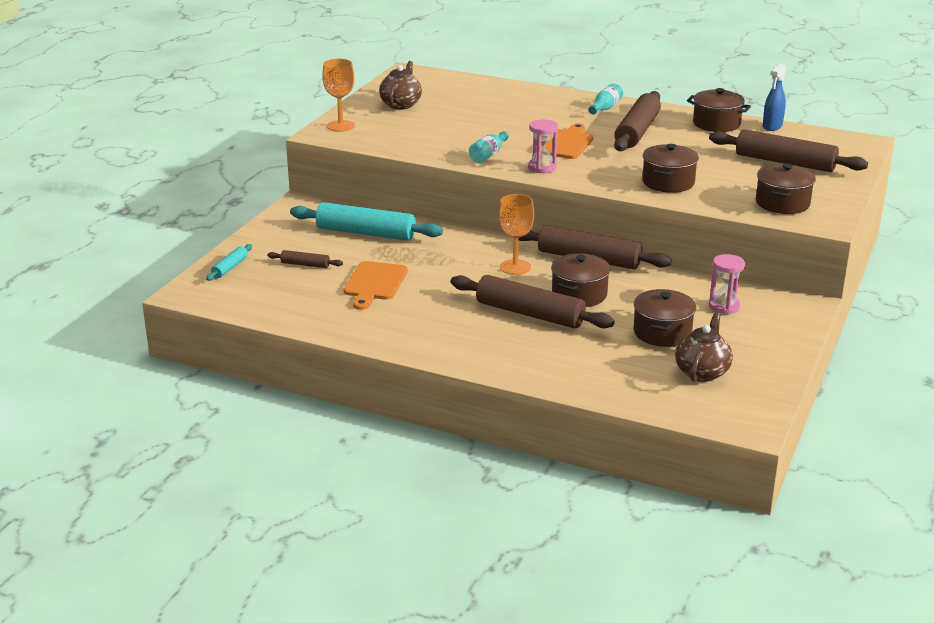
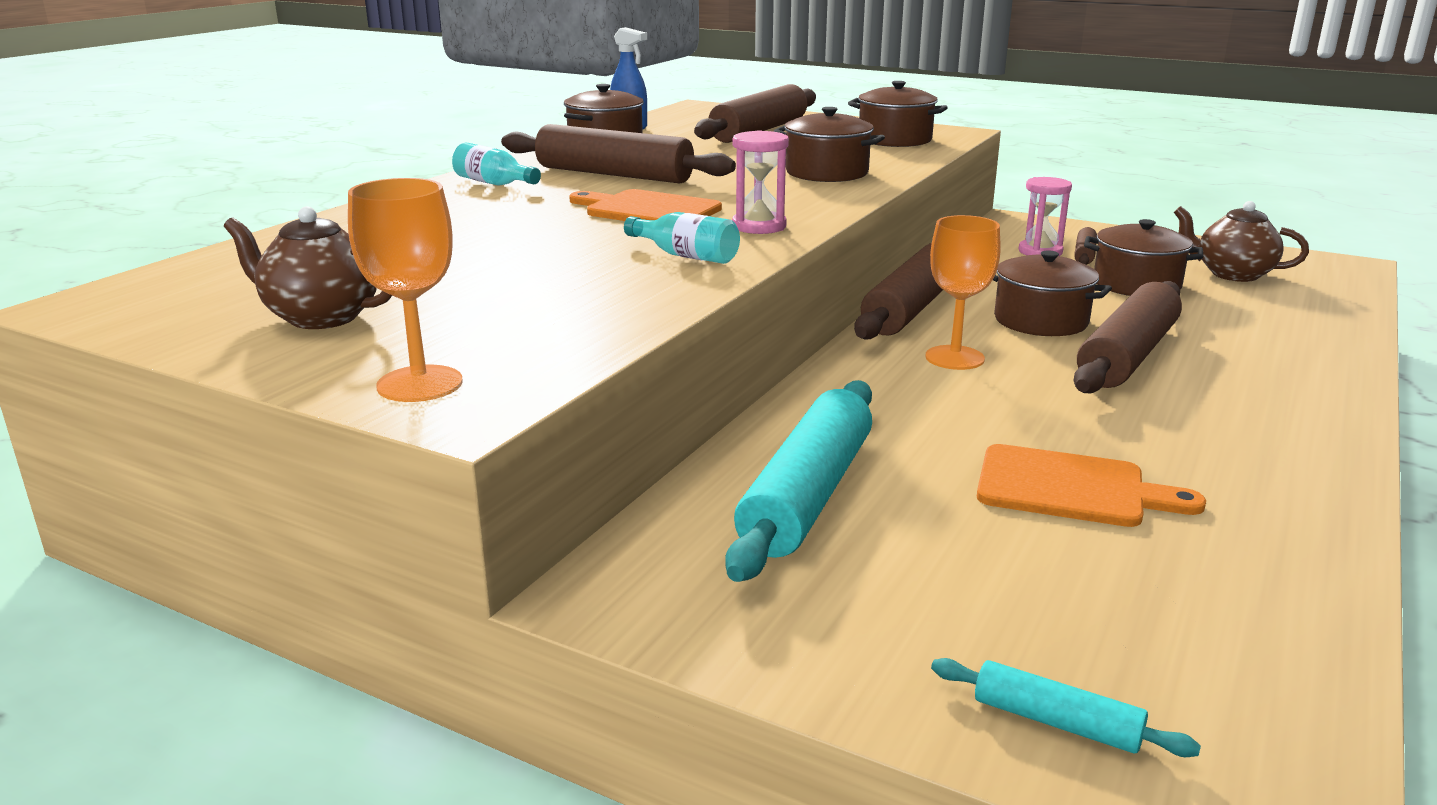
camera: 85 degrees left, 5 degrees down
brown rolling pin [267,250,343,268] -> brown rolling pin moved to [1074,227,1097,265]

